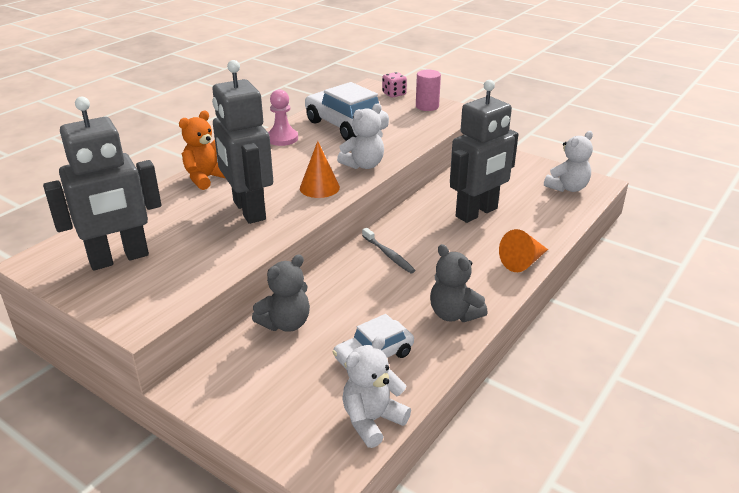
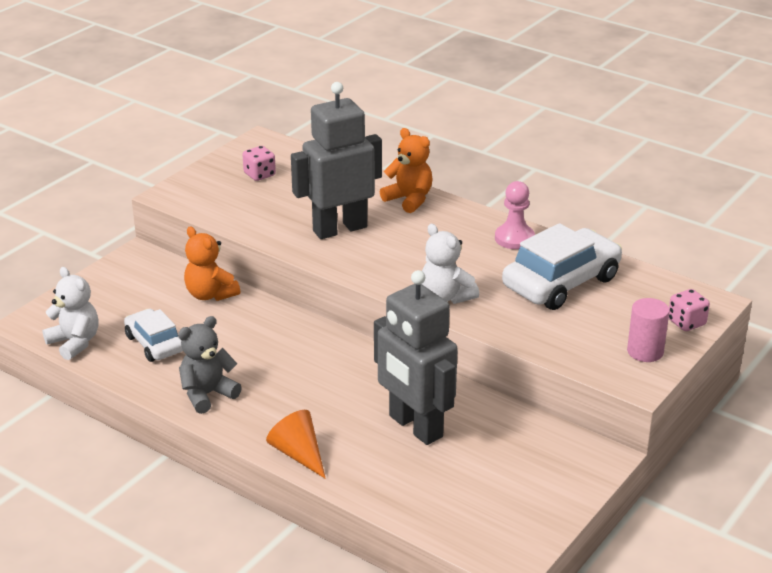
camera: 90 degrees right, 0 degrees up
grey robot [43,97,161,270] -> pink dice [242,146,276,181]
grey teddy bear [252,254,310,332] -> orange teddy bear [184,226,240,301]
orange cone [300,141,340,198] -> none
grey toothbrush [362,228,415,273] -> none
white teddy bear [544,131,593,192] -> none

